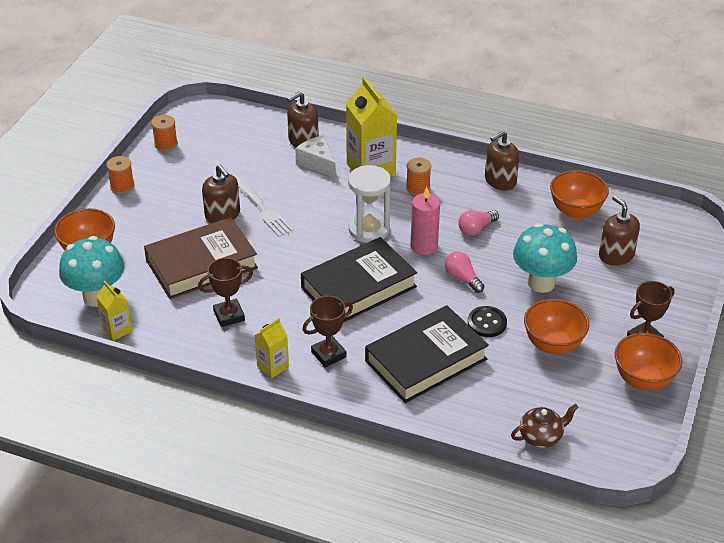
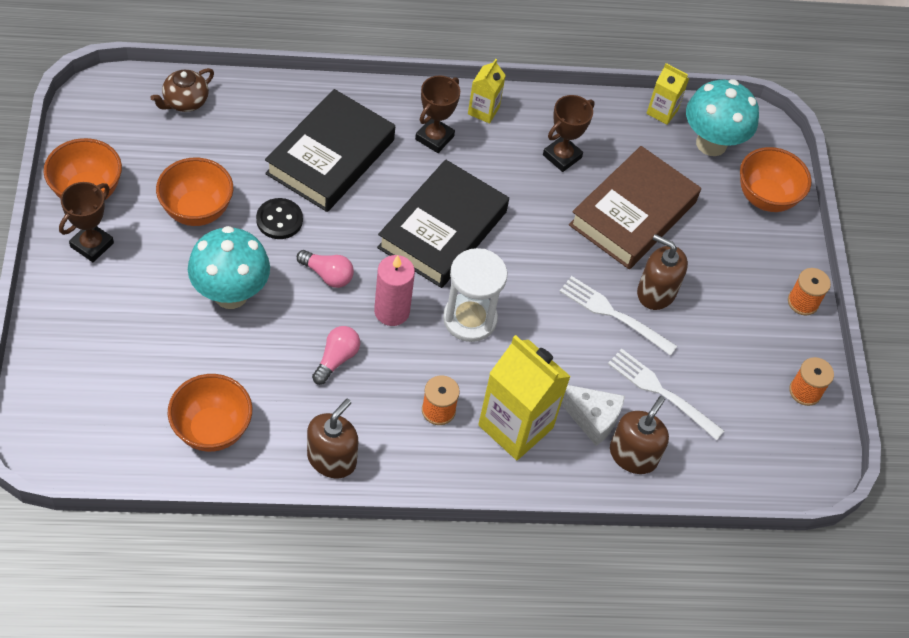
camera: 150 degrees right, 15 degrees up
brown soap dispenser [599,195,640,265] -> none
none -> white fork [608,349,724,440]

